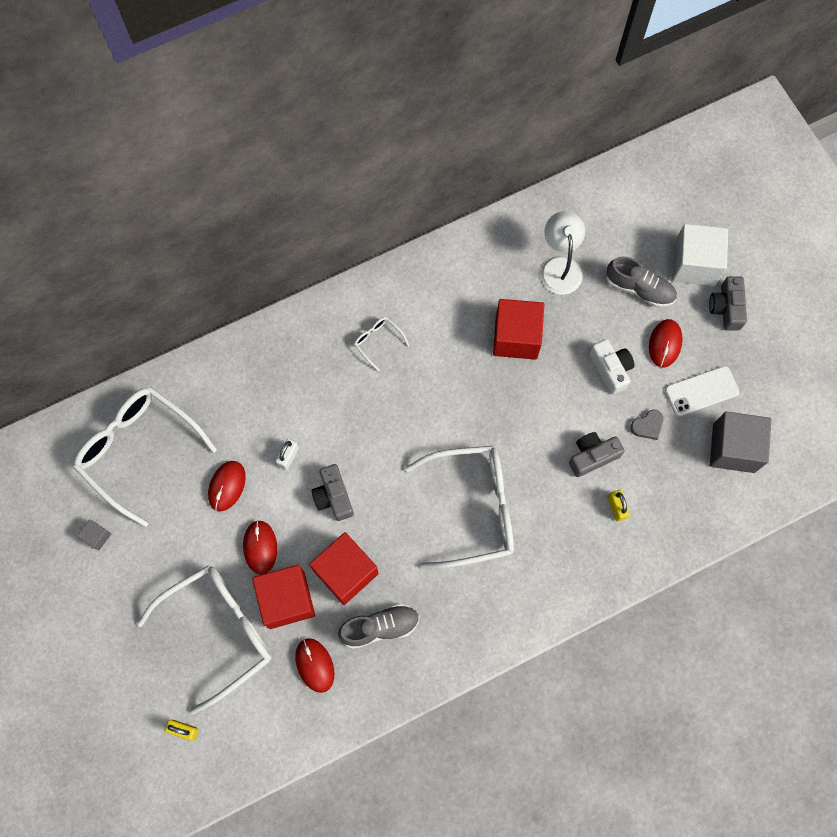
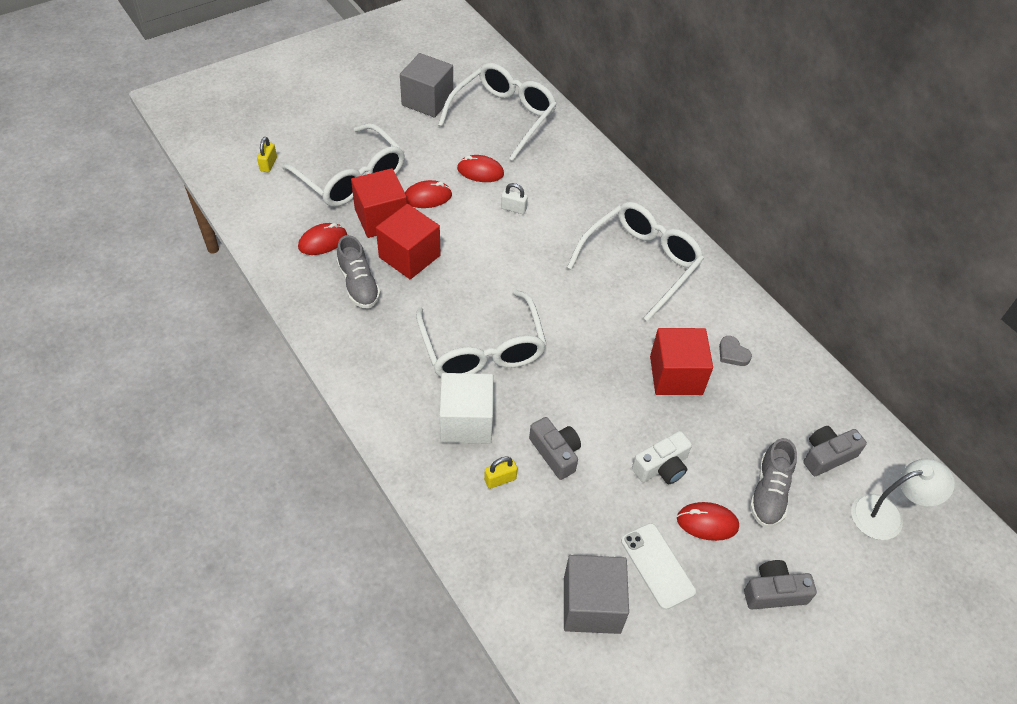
camera: 80 degrees right, 20 degrees down
grey cube [77,519,111,551] -> grey cube [400,53,453,117], size x2.25
grey camera [311,464,354,521] -> grey camera moved to [803,426,867,476]
white glasses [354,317,409,372] -> white glasses [567,202,704,321], size x2.41
white lamp [540,211,585,295] -> white lamp moved to [851,459,955,540]
grey heart [630,410,664,440] -> grey heart moved to [719,336,752,366]
white cube [672,224,728,286] -> white cube moved to [440,373,493,444]

